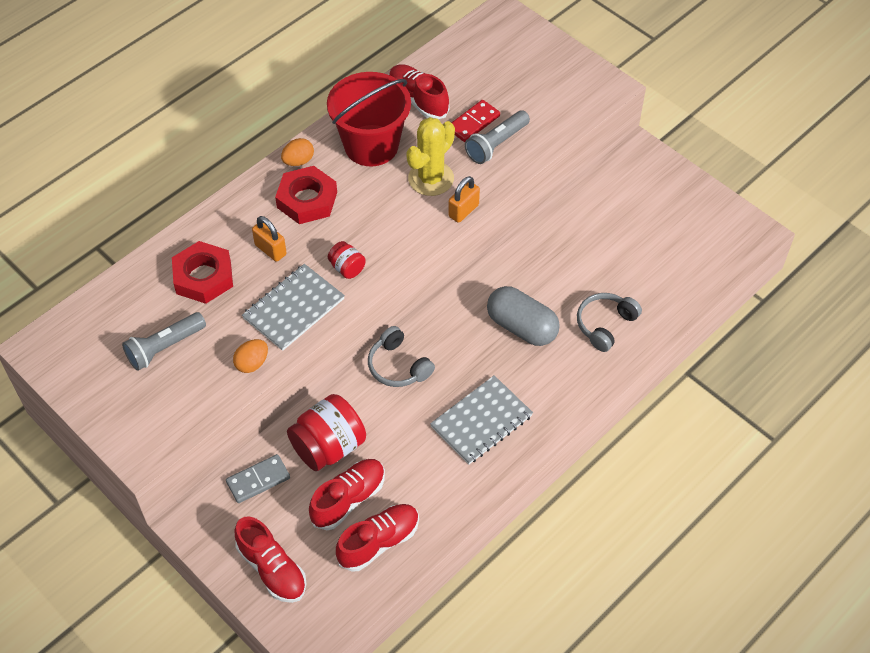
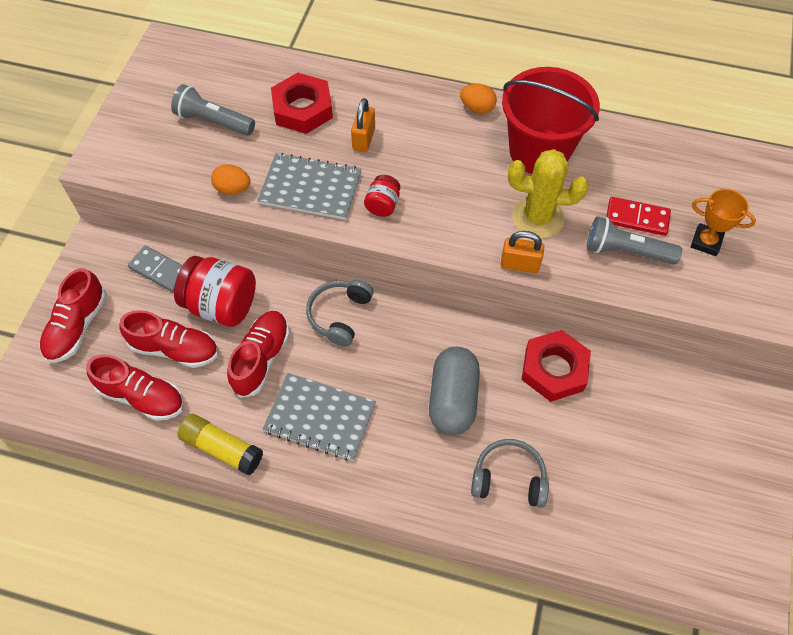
camera: 60 degrees right, 5 degrees up
red nut [275,166,337,224] -> red nut moved to [522,330,591,402]
red shoe [389,64,449,119] -> red shoe moved to [227,311,290,398]
none -> yellow glue stick [177,414,263,476]
none -> orange trophy [691,189,756,256]

